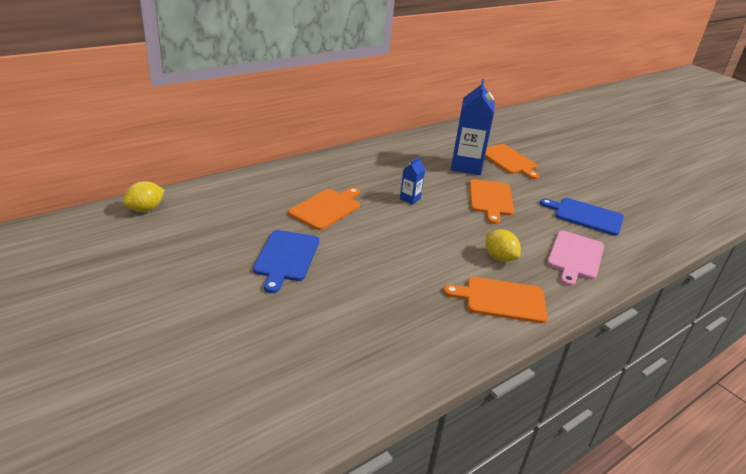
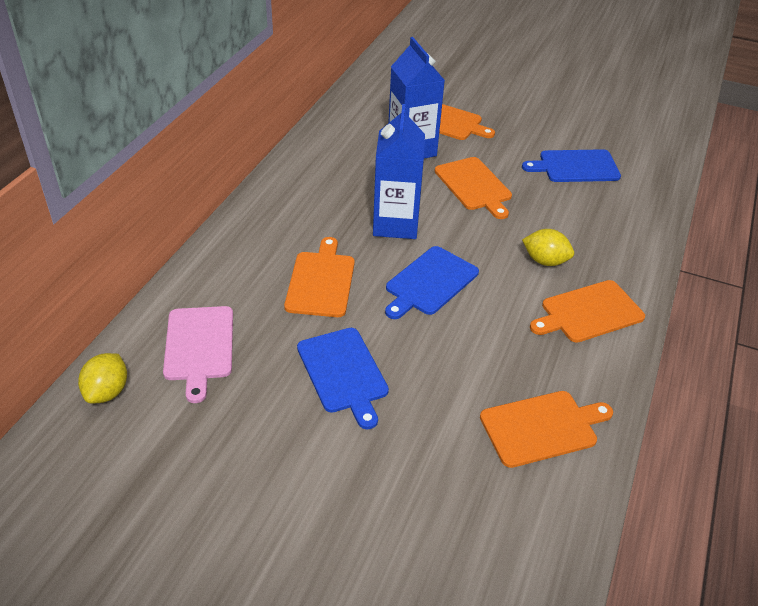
camera: 30 degrees left, 10 degrees up
blue carton [400,157,425,205] -> blue carton [373,104,425,239], size x2.14
pink cutting board [547,231,604,286] -> pink cutting board moved to [163,306,233,403]
none -> blue cutting board [385,246,479,319]
none -> orange cutting board [480,391,613,468]

